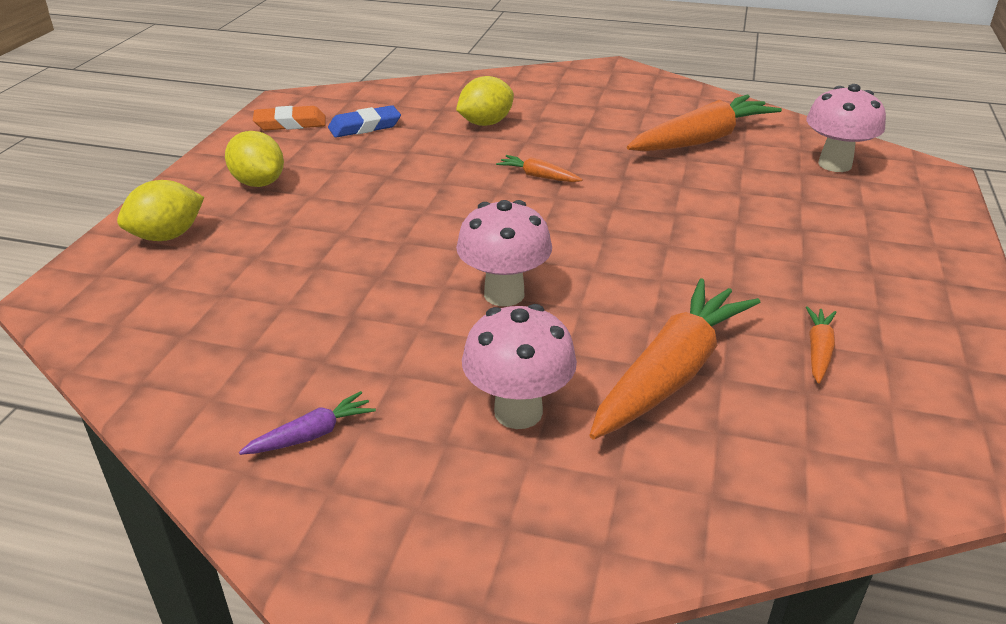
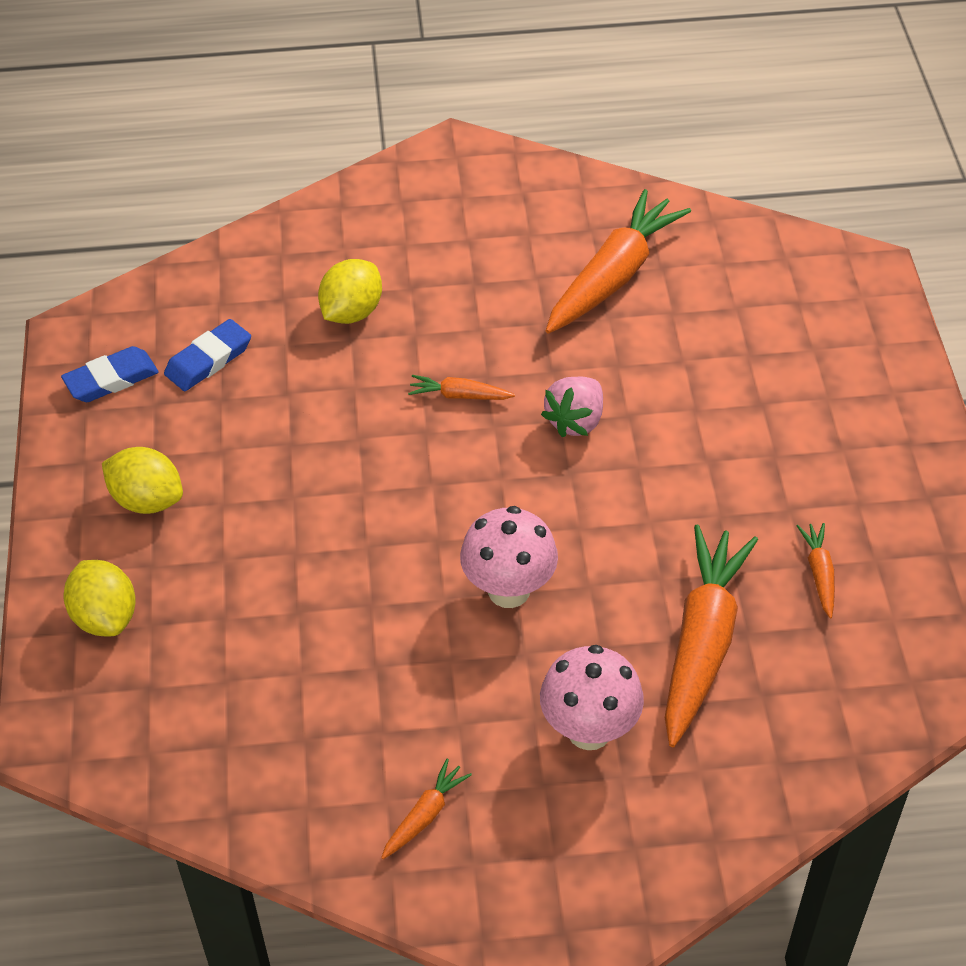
camera: 20 degrees left, 15 degrees up
yellow lemon [117,180,204,241] -> yellow lemon turned 60 degrees counterclockwise [64,560,136,637]
purple carrot [239,391,376,455] -> orange carrot [381,759,472,859]
orange eraser [253,106,326,130] -> blue eraser [61,346,159,402]
pink mushroom [806,84,886,172] -> none
none -> pink strawberry [541,377,603,437]

